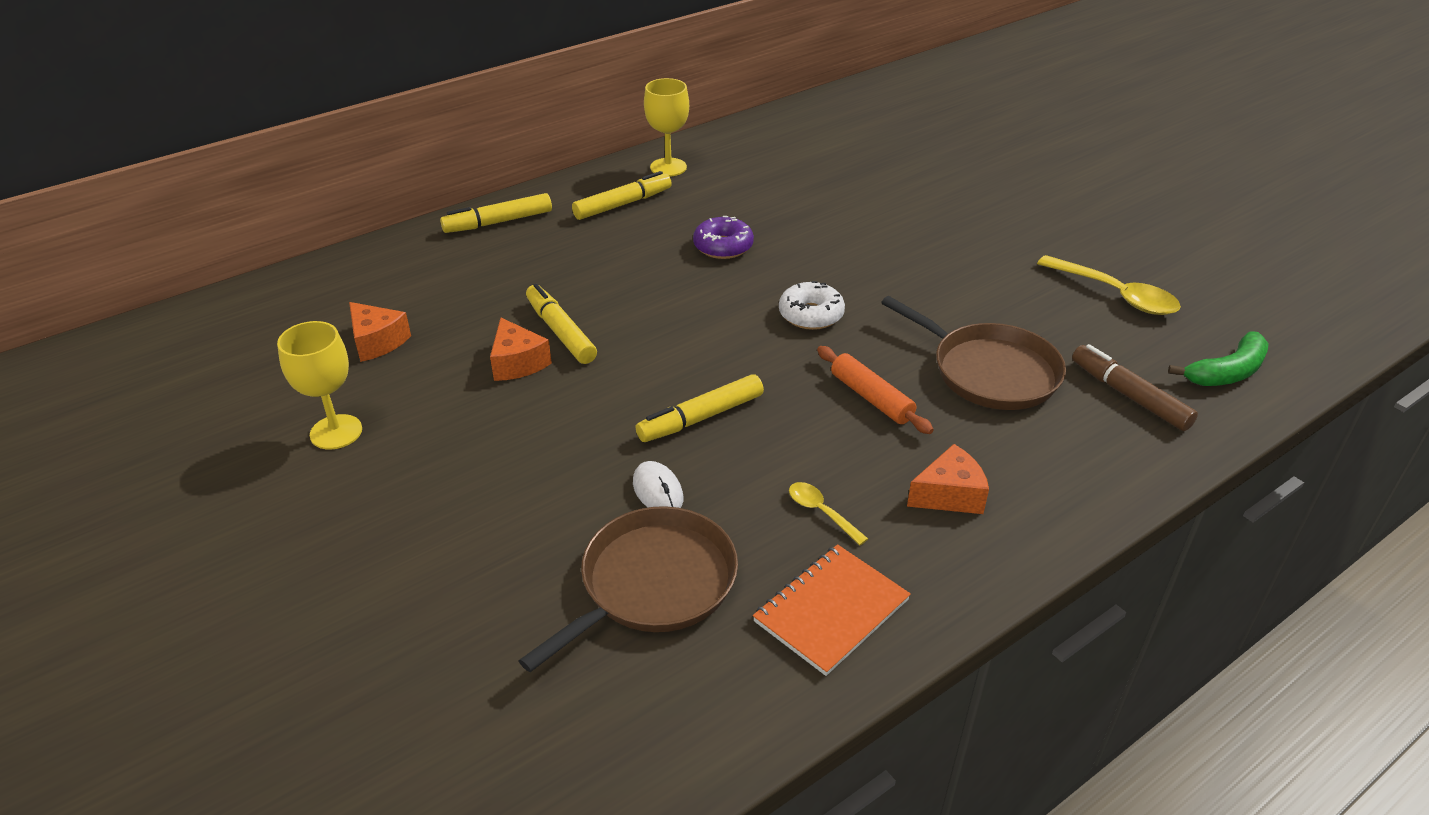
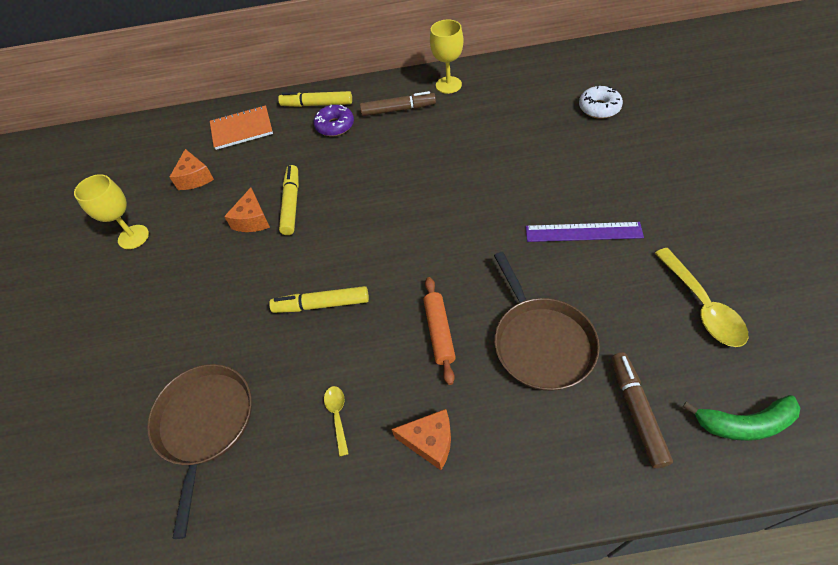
camera: 35 degrees right, 15 degrees up
brown pan [519,506,738,672] -> brown pan turned 75 degrees counterclockwise [147,364,252,539]
yellow marker [572,171,672,220] -> brown marker [360,91,436,116]
white mouse [633,461,683,508] -> none
purple donut [693,216,754,259] -> purple donut moved to [314,105,354,136]
orange notebook [753,544,911,676] -> orange notebook moved to [210,105,273,150]
white donut [779,281,845,330] -> white donut moved to [579,86,623,119]
none -> purple ruler [526,222,644,242]

